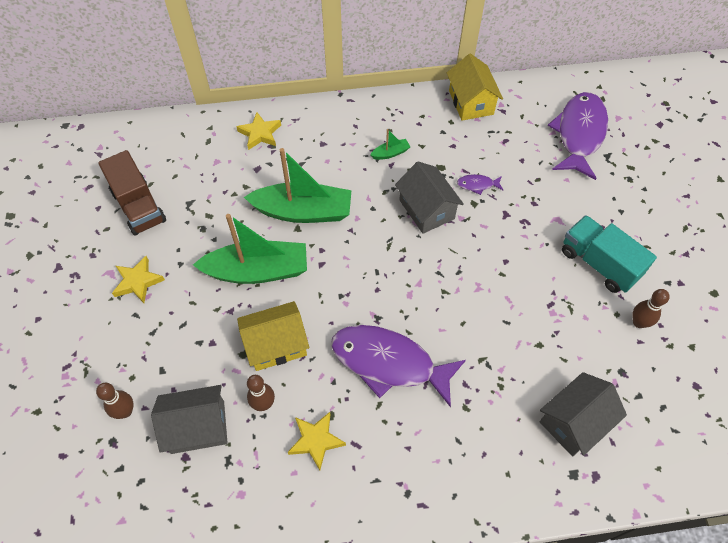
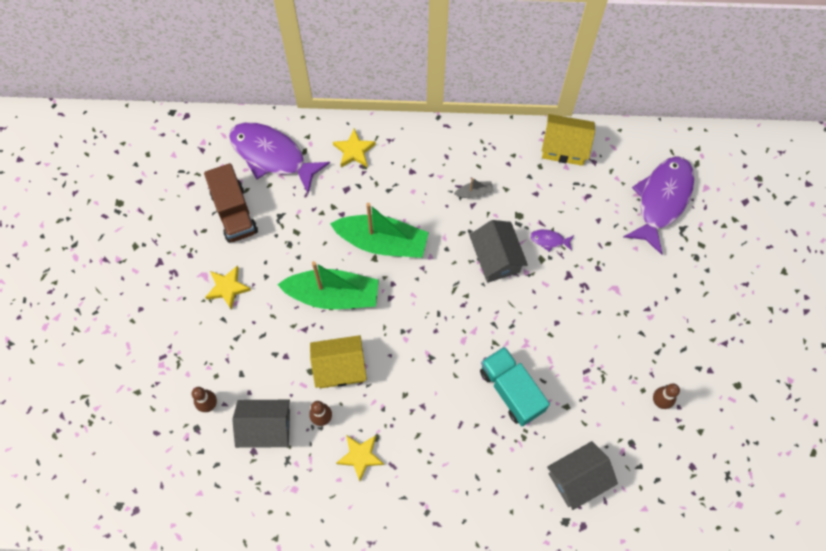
camera: 10 degrees right, 10 degrees up
purple fish [331,325,466,407] -> purple fish moved to [229,122,330,194]
green boat [370,129,410,160] -> grey boat [454,178,494,198]
yellow house [447,54,503,121] -> yellow house turned 75 degrees counterclockwise [542,114,595,166]
turquoise truck [562,215,657,293] -> turquoise truck moved to [480,347,550,426]

